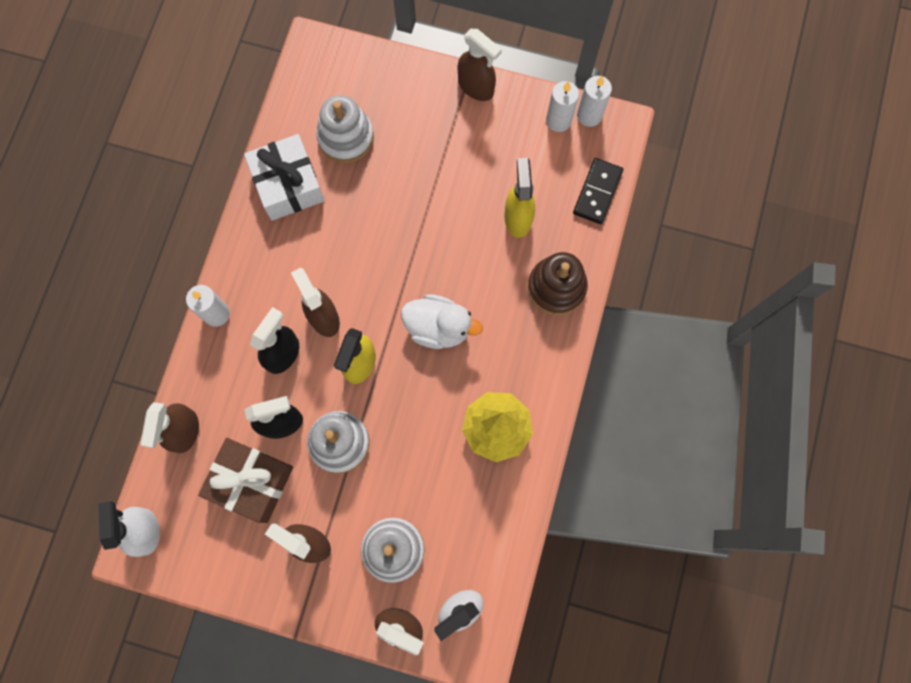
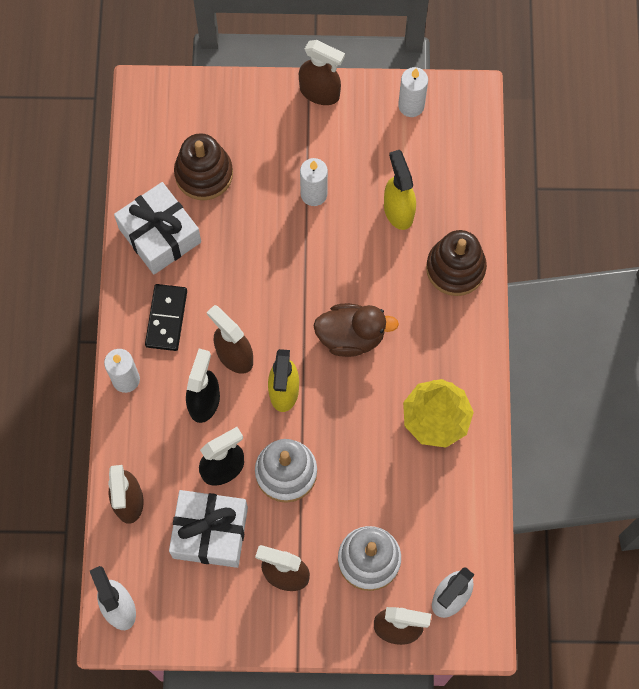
camera: 15 degrees left, 5 degrees down
brown gift [198,438,293,523] -> white gift [169,490,248,568]
white stacking toy [316,95,374,163] -> brown stacking toy [174,133,233,200]
white duck [401,294,483,349] -> brown duck [313,304,399,357]
black domino [573,158,623,224] -> black domino moved to [145,284,187,351]
white candle [577,76,612,127] -> white candle moved to [300,158,328,206]

